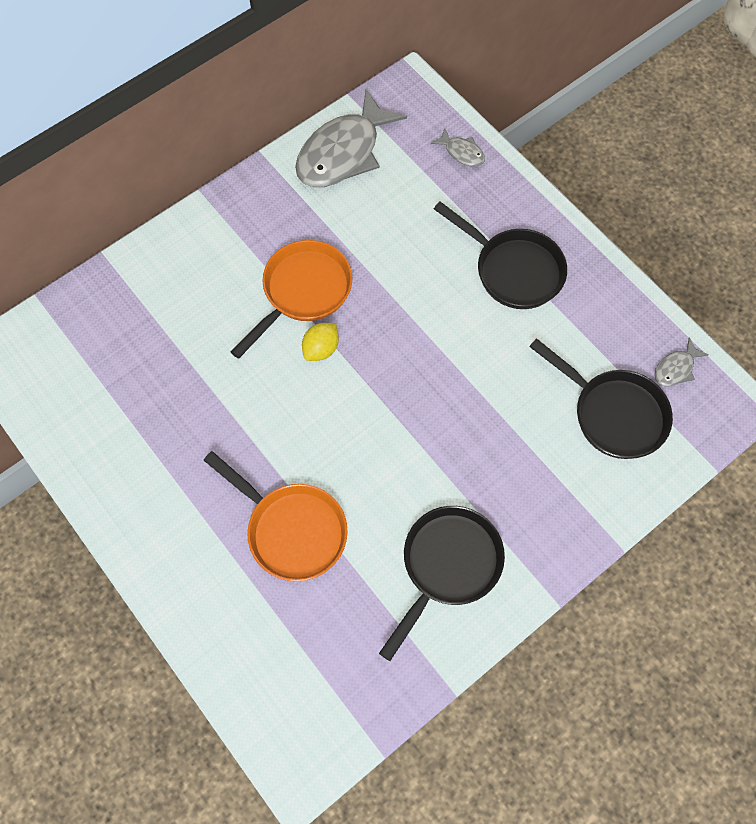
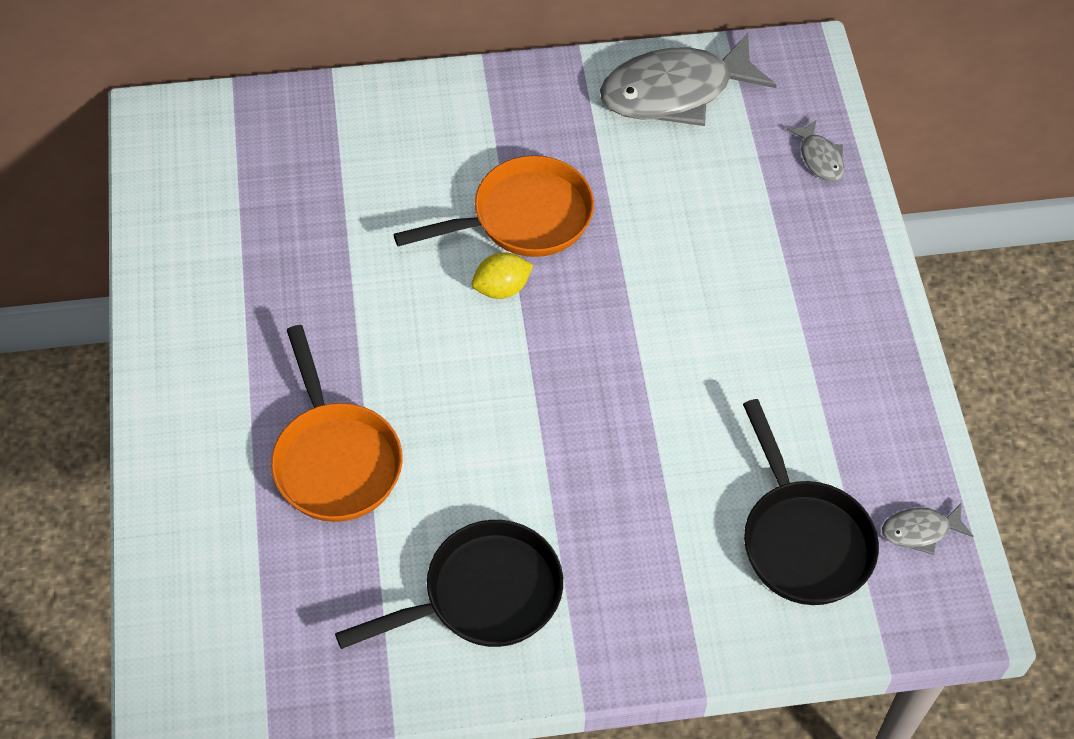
camera: 30 degrees right, 10 degrees down
black pan [434,202,567,309] -> none

